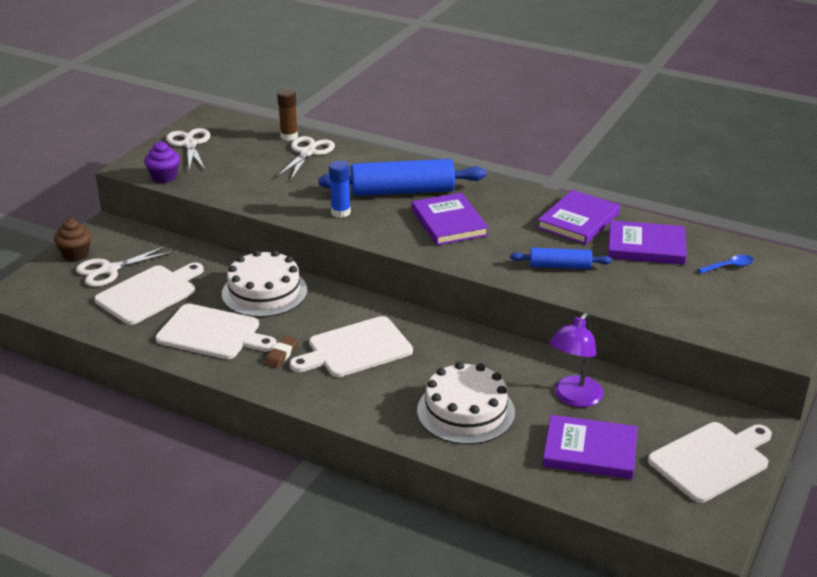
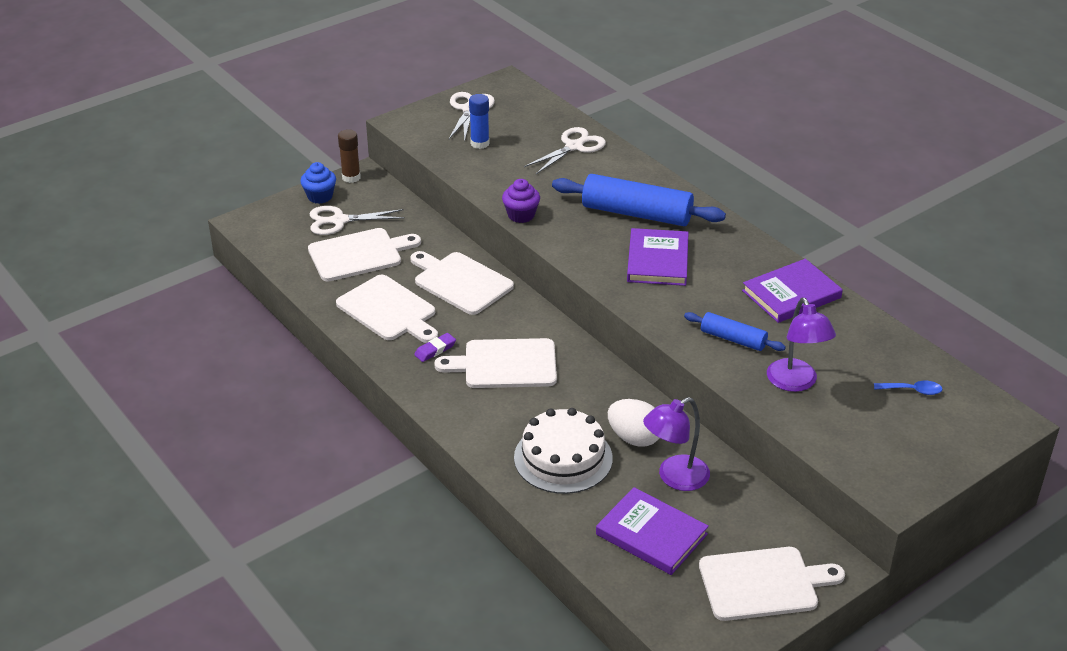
camera: 25 degrees right, 5 degrees up
brown cupcake [54,219,91,261] -> blue cupcake [300,162,336,204]
purple cupcake [144,141,180,183] -> purple cupcake moved to [502,179,540,223]
white cake [222,250,307,317] -> white cutting board [410,251,514,315]
brown eraser [264,336,298,368] -> purple eraser [414,333,456,362]
brown glue stick [277,89,298,141] -> brown glue stick moved to [338,129,361,183]
blue glue stick [329,161,351,218] -> blue glue stick moved to [469,94,490,149]
purple book [608,220,687,265] -> none
none -> white egg [608,399,659,446]
none -> purple lamp [767,298,836,392]

